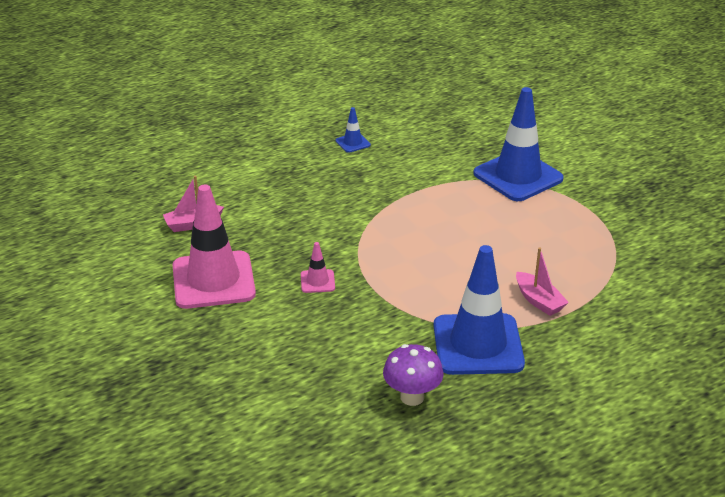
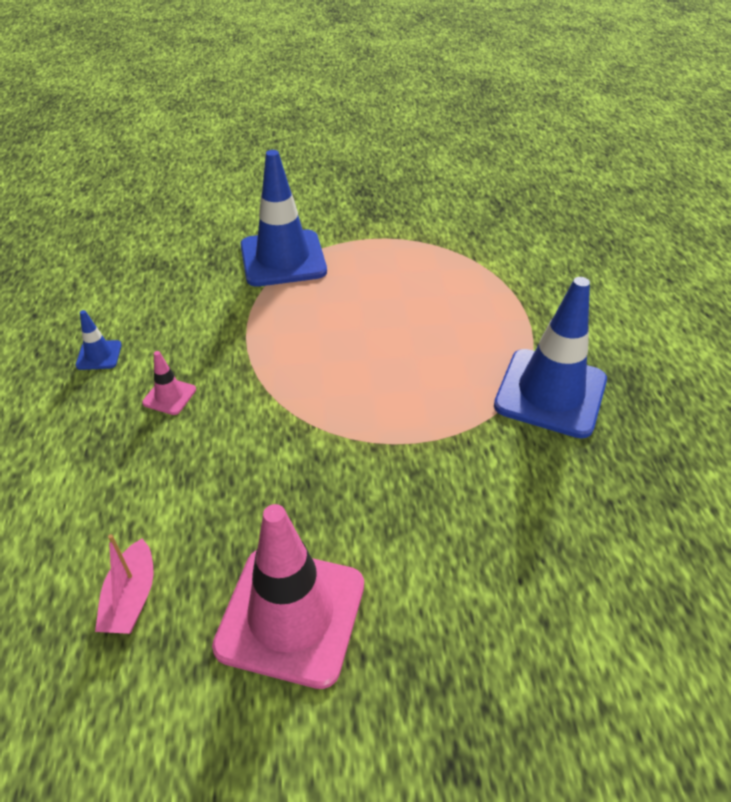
camera: 65 degrees left, 10 degrees up
pink traffic cone [301,242,335,293] -> pink traffic cone moved to [142,351,196,415]
purple mushroom [383,344,443,406] -> none
pink boat [516,248,569,316] -> none

